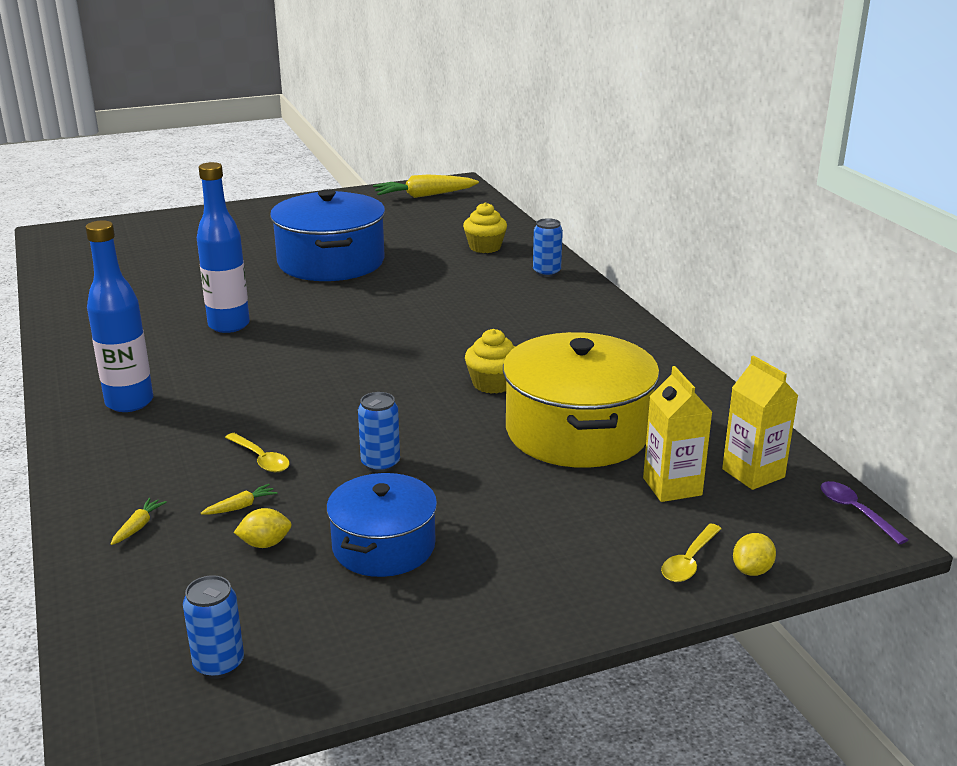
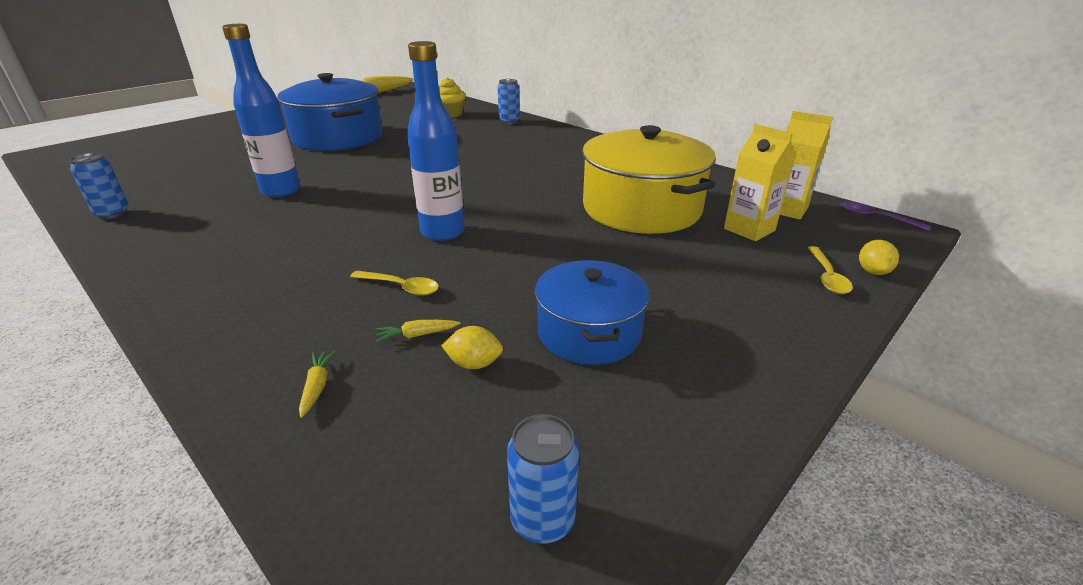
camera: 25 degrees left, 5 degrees up
blue bottle [85,220,153,412] -> blue bottle moved to [407,41,465,241]
yellow carrot [201,484,277,515] -> yellow carrot turned 135 degrees counterclockwise [376,320,460,342]
yellow lemon [234,508,292,548] -> yellow lemon turned 45 degrees clockwise [441,326,503,369]
blue can [358,392,400,473] -> blue can moved to [69,153,129,219]
yellow cupcake [465,329,515,394] -> none

